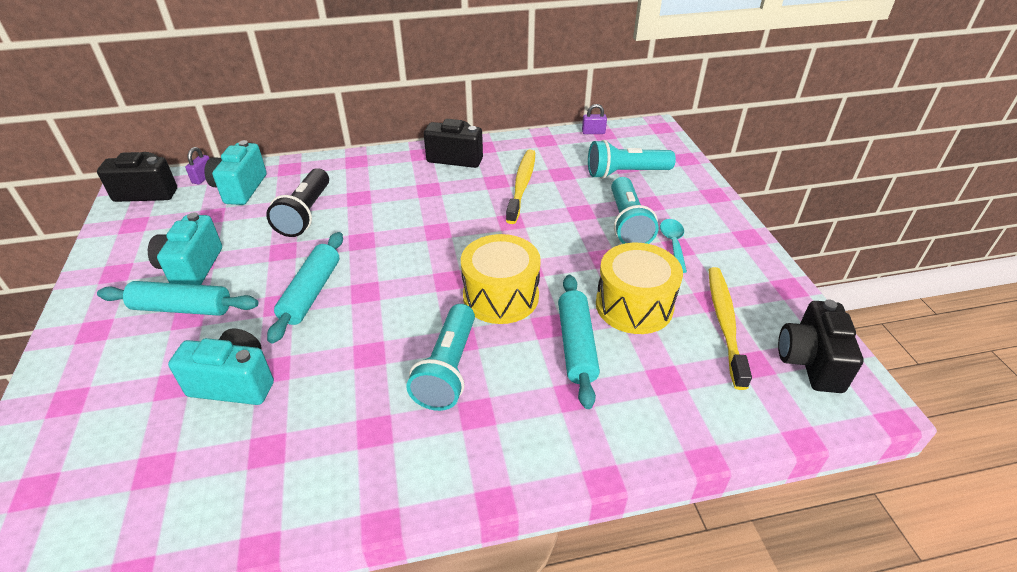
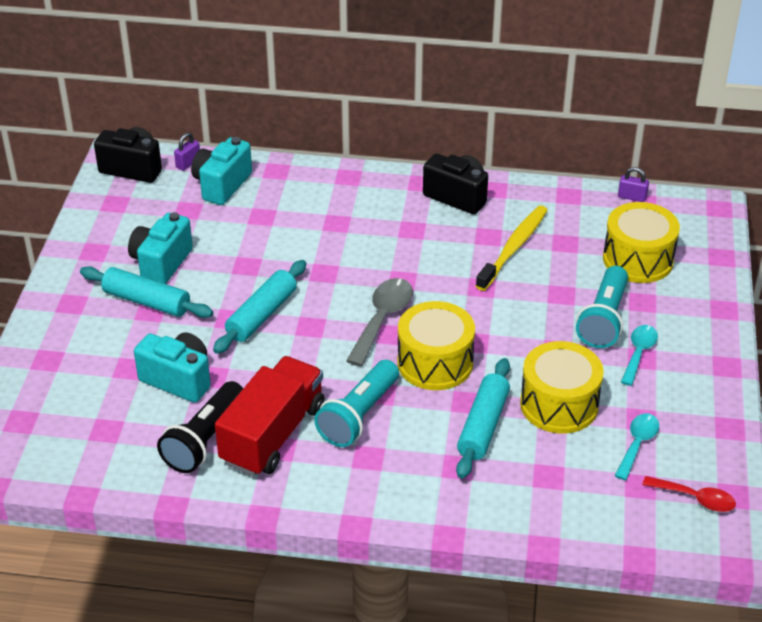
camera: 20 degrees right, 0 degrees up
black flashlight [266,168,329,237] -> black flashlight moved to [157,381,243,473]
turquoise flashlight [588,140,676,179] -> yellow drum [603,202,680,283]
yellow toothbrush [709,267,752,390] -> turquoise spoon [615,413,659,480]
black camera [778,300,863,393] -> red spoon [642,476,736,512]
none -> red truck [215,356,325,476]
none -> grey spoon [346,278,413,366]

